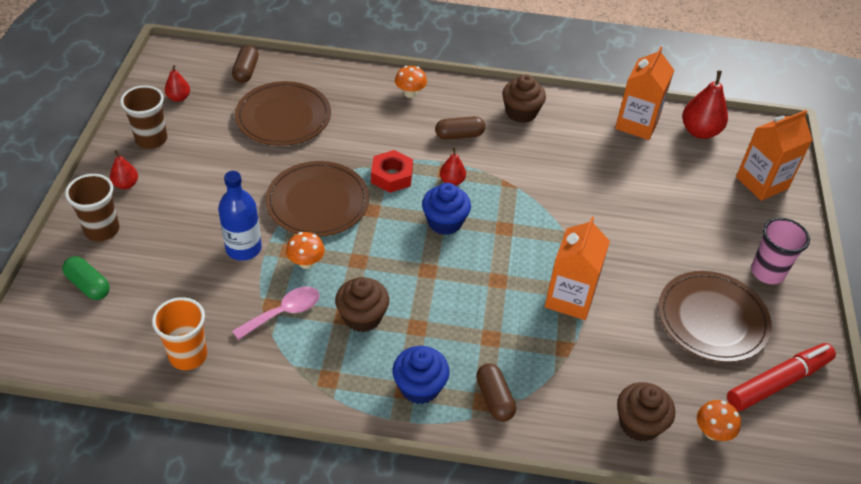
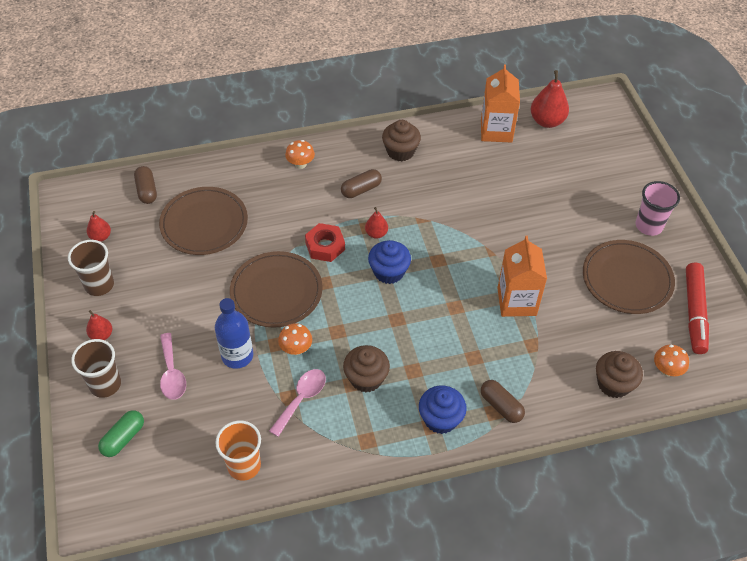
camera: 20 degrees left, 5 degrees up
green capsule [62,256,110,300] -> green capsule turned 75 degrees counterclockwise [98,410,144,457]
red marker [727,343,836,411] -> red marker turned 150 degrees clockwise [686,263,709,354]
orange carton [736,110,812,201] -> none
none -> pink spoon [160,333,186,400]

